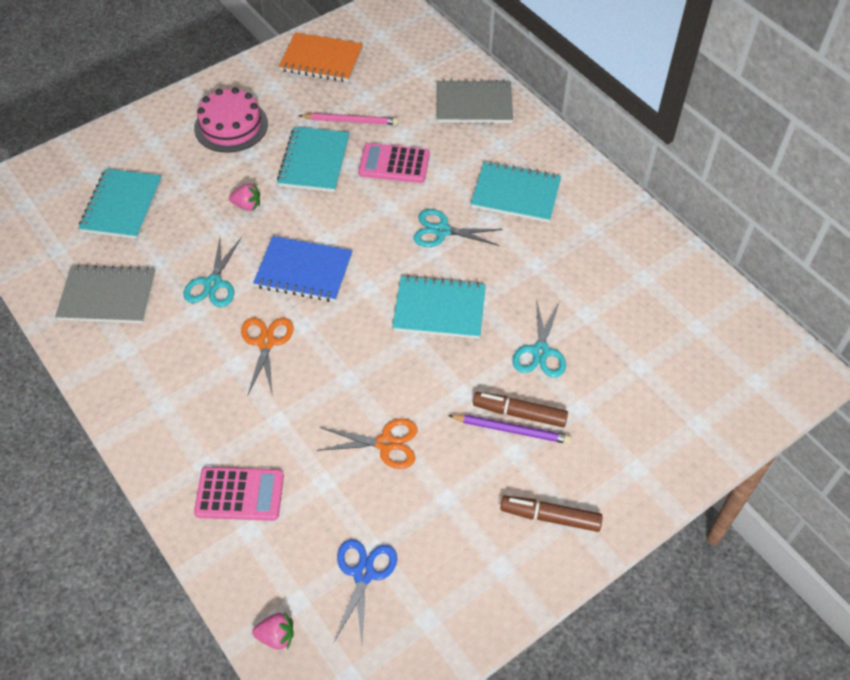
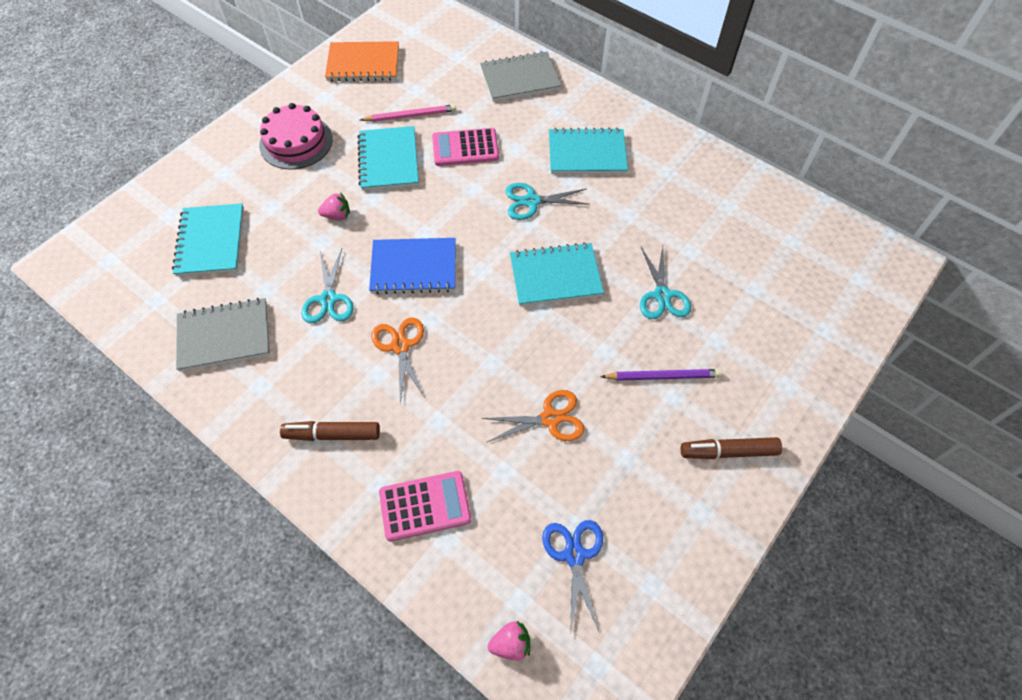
camera: 15 degrees left, 5 degrees up
brown marker [473,392,568,427] -> brown marker moved to [280,421,380,441]

